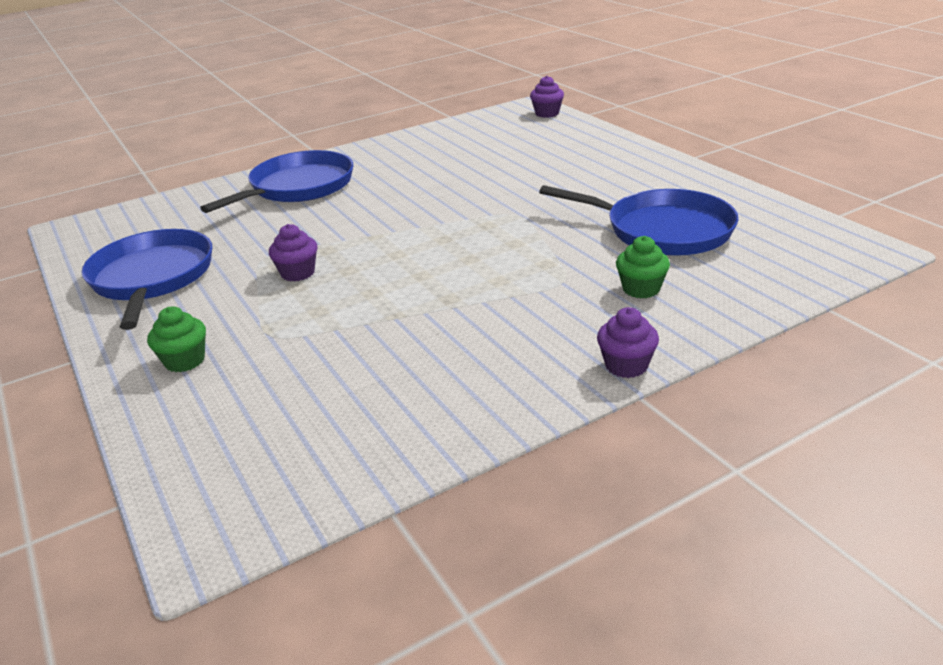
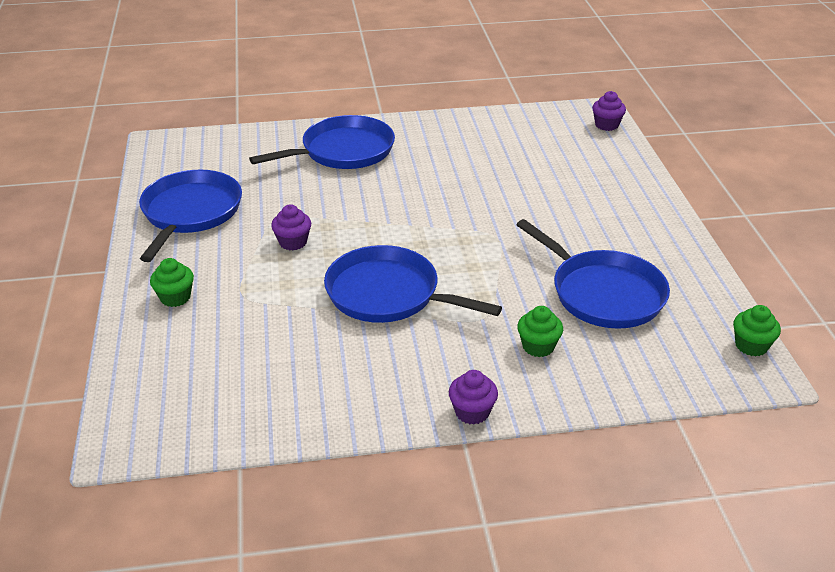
camera: 20 degrees right, 5 degrees up
none -> blue pan [324,245,502,323]
none -> green cupcake [733,305,781,357]

